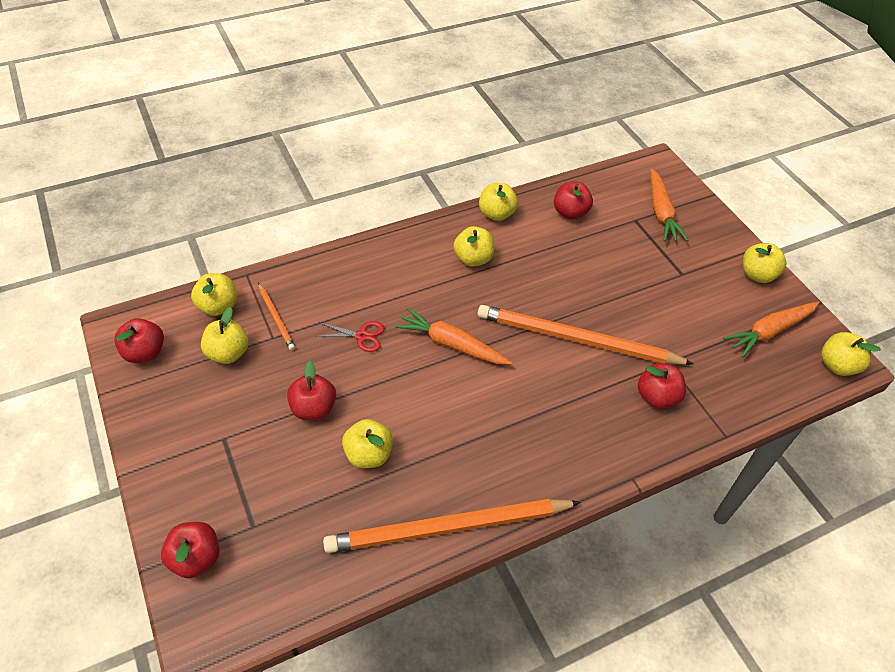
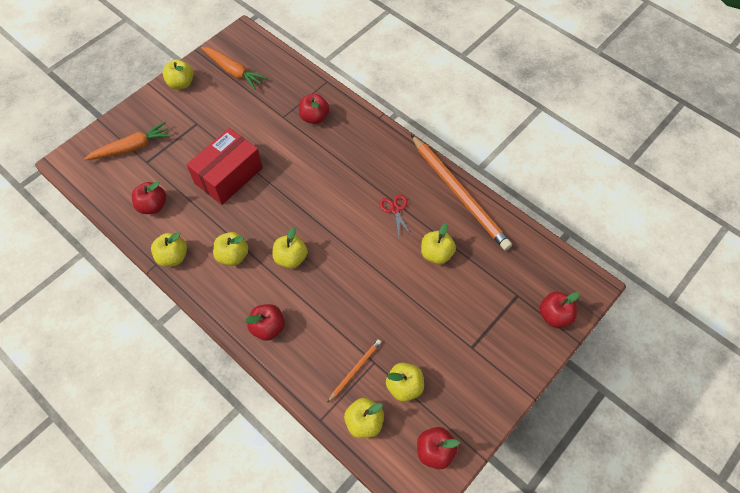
camera: 110 degrees left, 10 degrees up
red apple [287,361,336,420] -> red apple moved to [245,304,285,341]
red scissors [315,321,384,352] -> red scissors moved to [379,195,412,237]
orange carrot [395,308,512,365] -> none
orange pencil [477,305,694,365] -> none
yellow apple [821,332,881,376] -> yellow apple moved to [272,227,307,269]
none -> red box [186,128,263,205]

